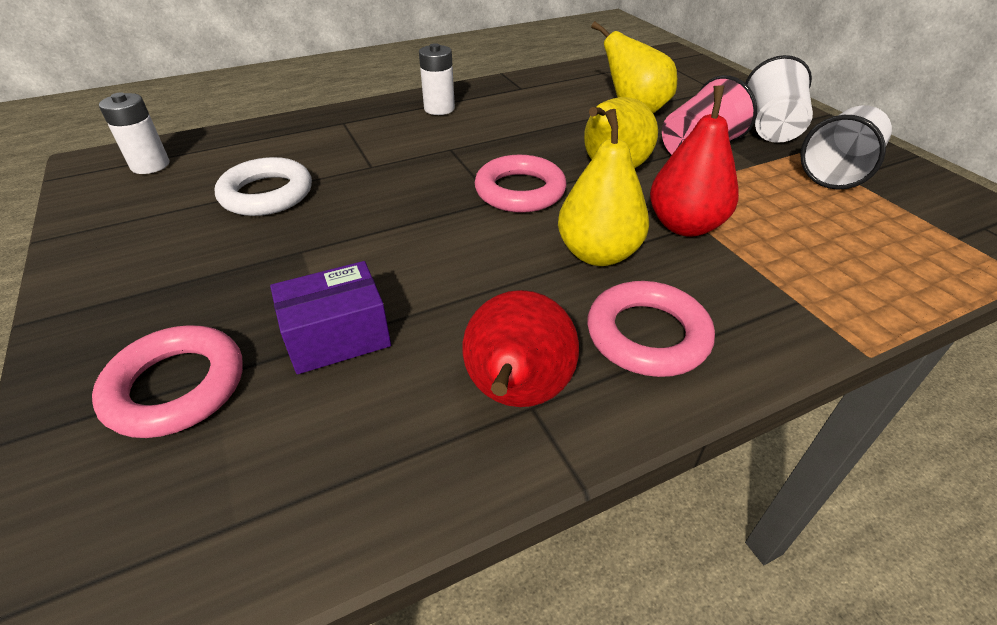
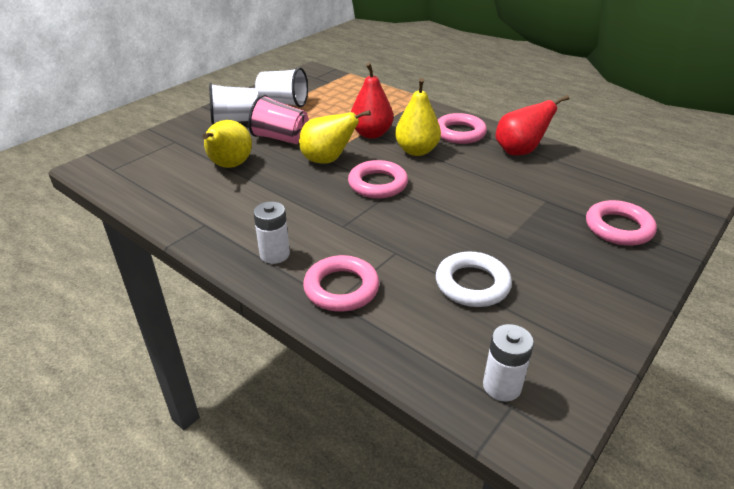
camera: 115 degrees left, 5 degrees down
purple box [270,261,391,374] -> none
none -> pink ring [303,255,379,312]

